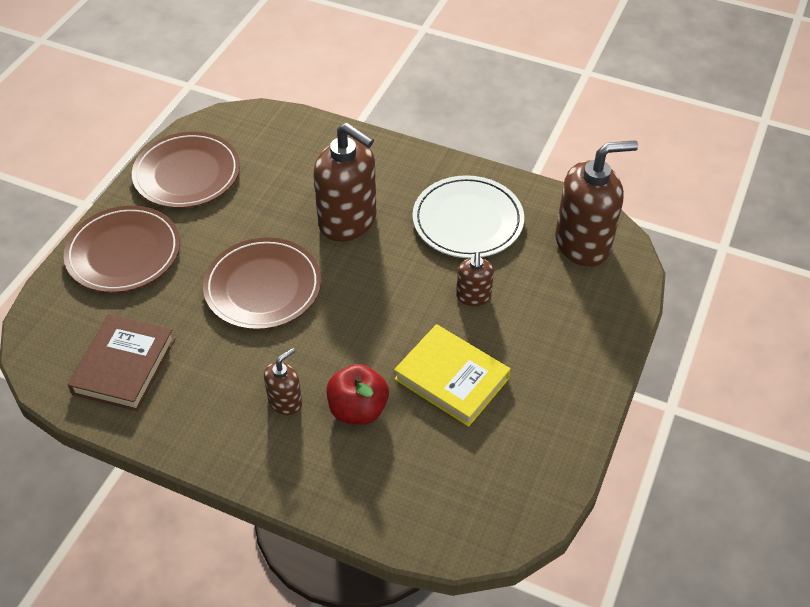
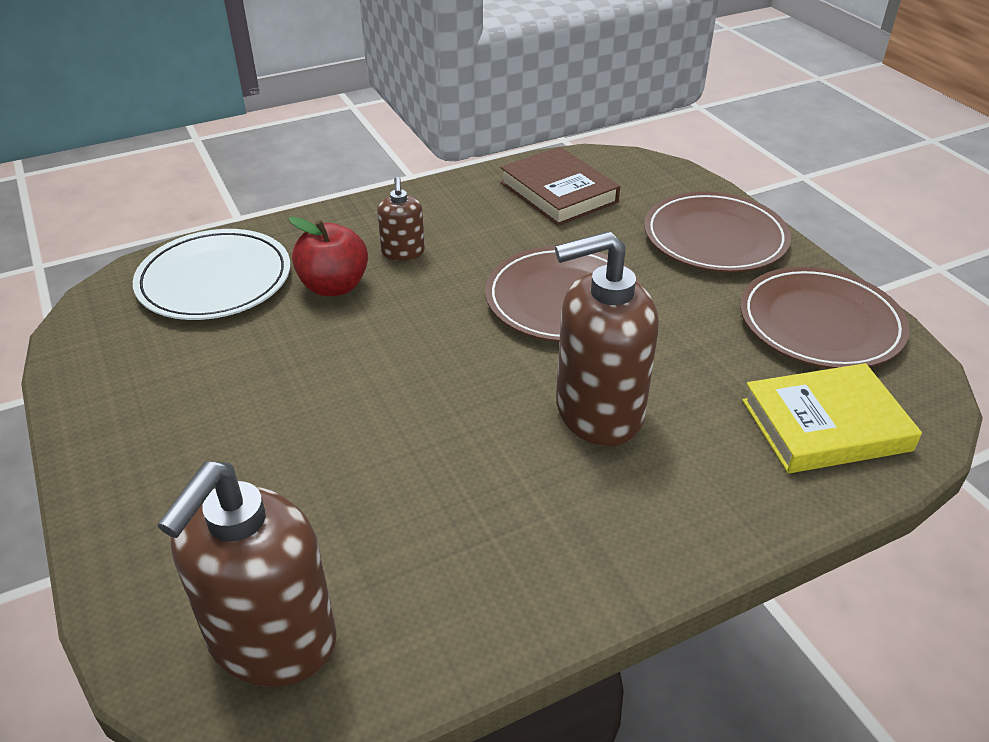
camera: 130 degrees right, 10 degrees down
yellow book [394,324,511,427] -> yellow book moved to [742,363,922,473]
white plate [413,175,524,258] -> white plate moved to [133,229,290,320]
brown soap dispenser [456,252,494,306] -> none

